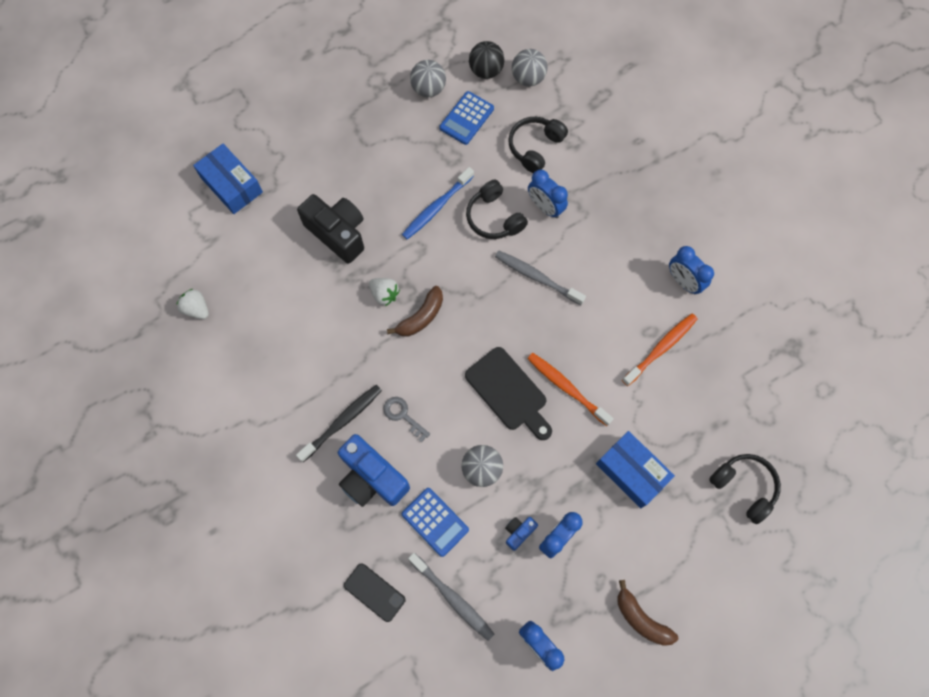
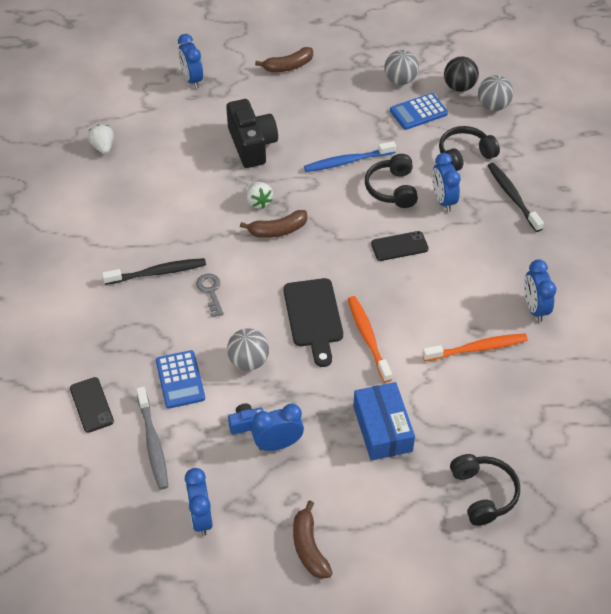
camera: 30 degrees right, 20 degrees down
blue box [193,144,263,214] -> blue clock [178,34,203,89]
blue camera [338,434,410,507] -> none
grey toothbrush [495,251,586,305] -> black phone [371,231,429,261]
none -> brown banana [255,47,313,72]
none -> black toothbrush [488,163,544,232]

